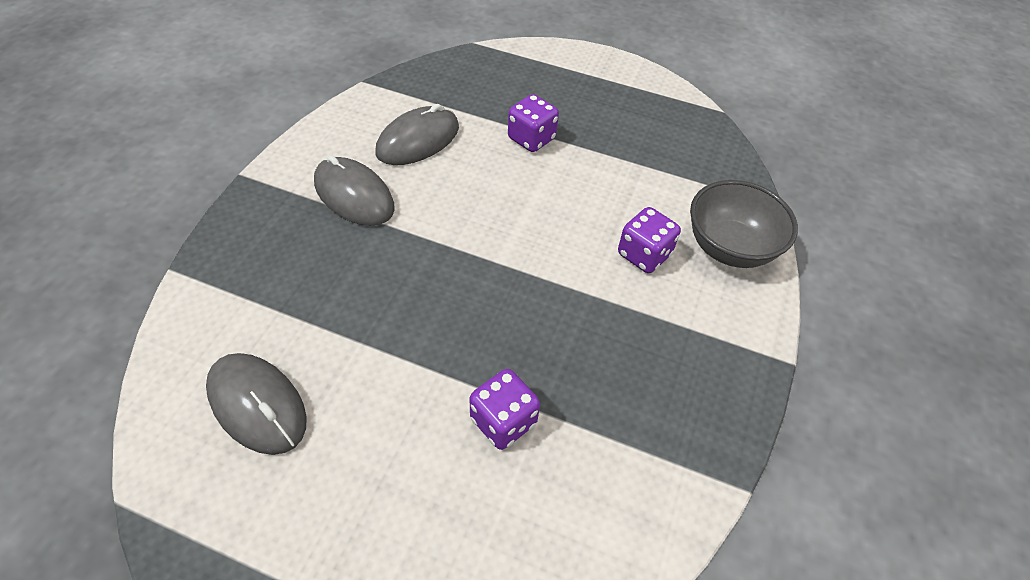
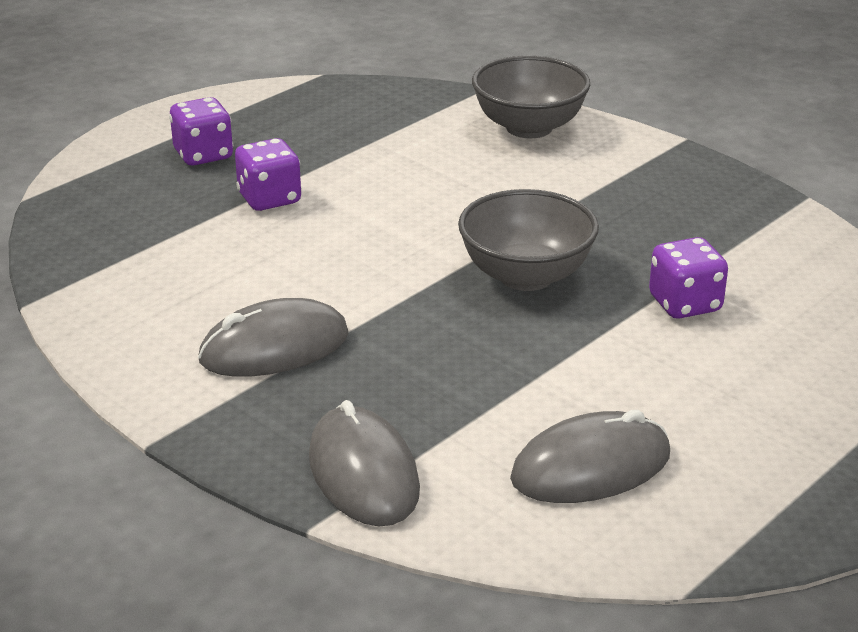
camera: 65 degrees left, 20 degrees down
grey mouse [375,104,459,165] -> grey mouse moved to [309,400,420,526]
purple dice [618,207,681,273] -> purple dice moved to [169,97,233,165]
none -> grey bowl [458,189,599,291]

